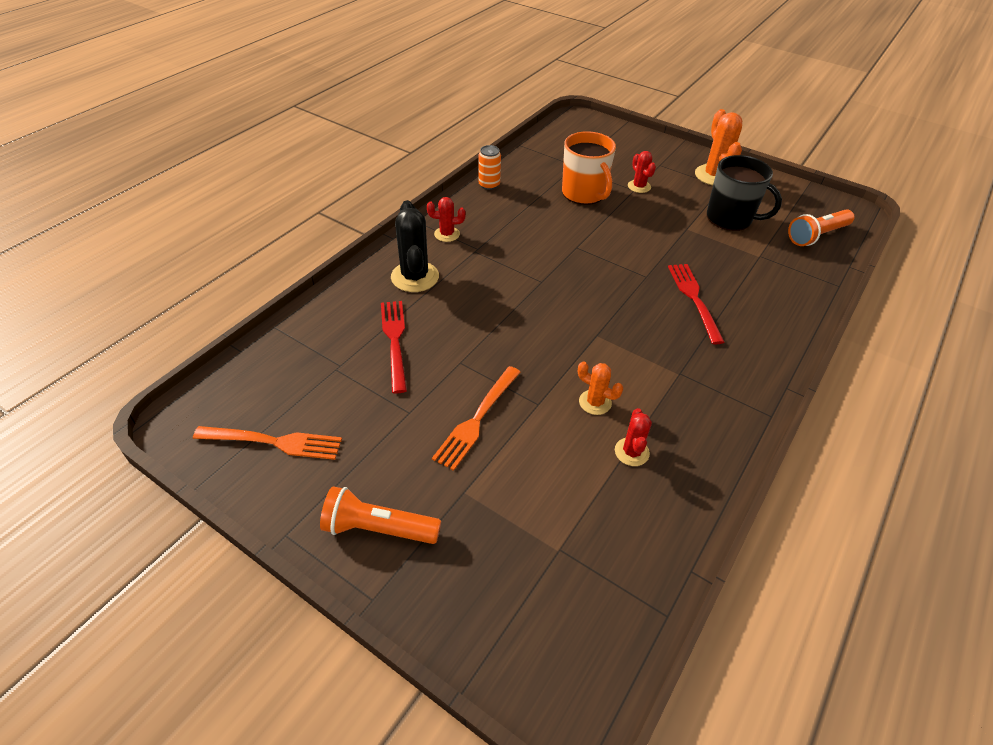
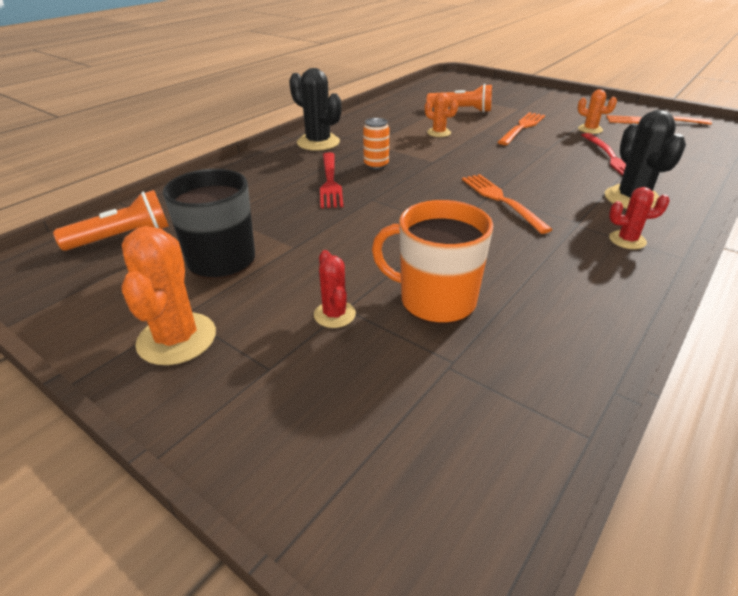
camera: 175 degrees left, 10 degrees down
orange flashlight [320,486,441,544] -> orange flashlight moved to [427,84,492,113]
orange can [478,145,501,190] -> orange can moved to [363,118,389,169]
orange mug [562,131,616,205] -> orange mug turned 45 degrees counterclockwise [372,200,493,324]
red cactus [615,408,652,466] -> none
none -> black cactus [289,68,341,151]
none -> orange fork [462,174,553,234]
none -> orange cactus [578,89,617,134]

